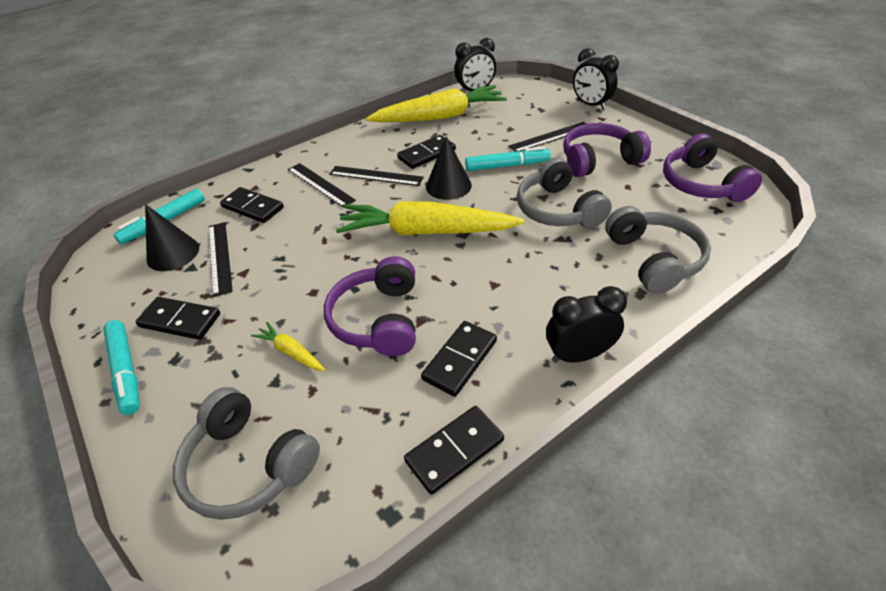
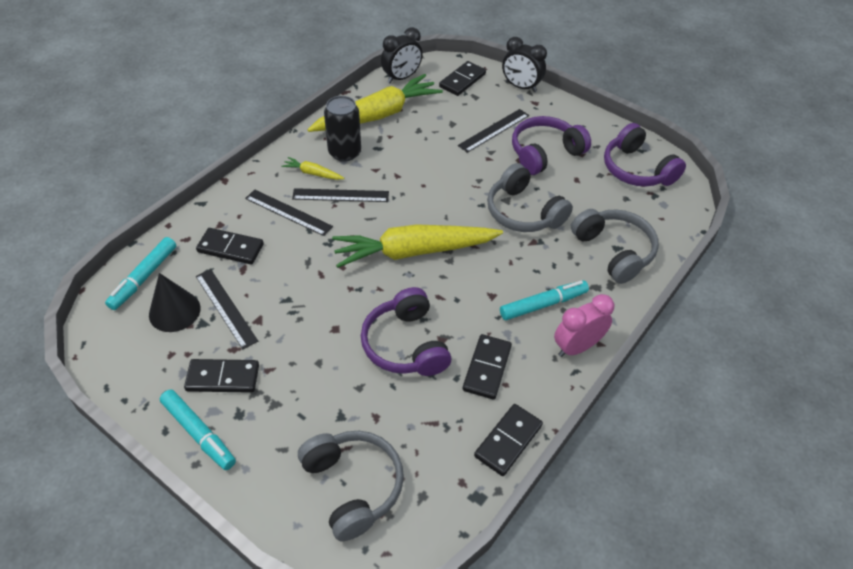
camera: 20 degrees left, 5 degrees up
grey headphones [173,387,320,520] -> grey headphones turned 135 degrees counterclockwise [298,431,404,541]
yellow carrot [251,322,325,371] -> yellow carrot moved to [281,157,344,180]
black domino [397,135,456,169] -> black domino moved to [439,61,486,96]
black cone [426,136,472,200] -> none
turquoise marker [465,146,551,171] -> turquoise marker moved to [500,280,589,320]
black clock [546,286,627,363] -> pink clock [554,294,614,357]
none -> black can [324,96,361,161]

